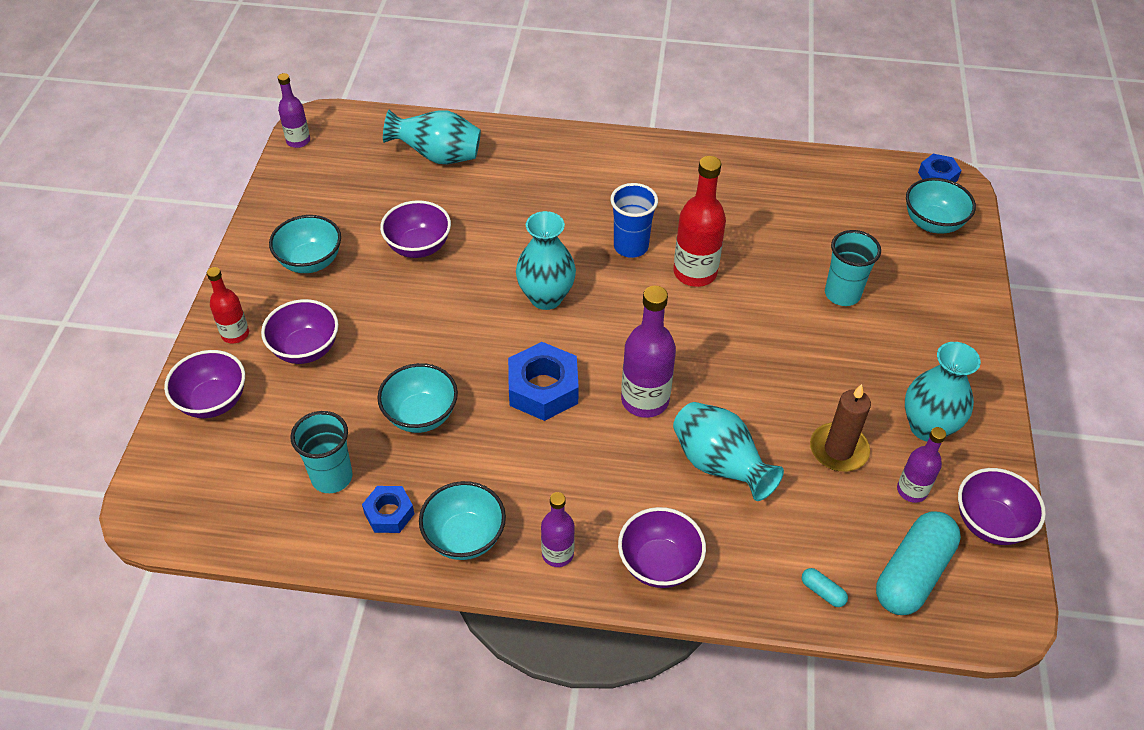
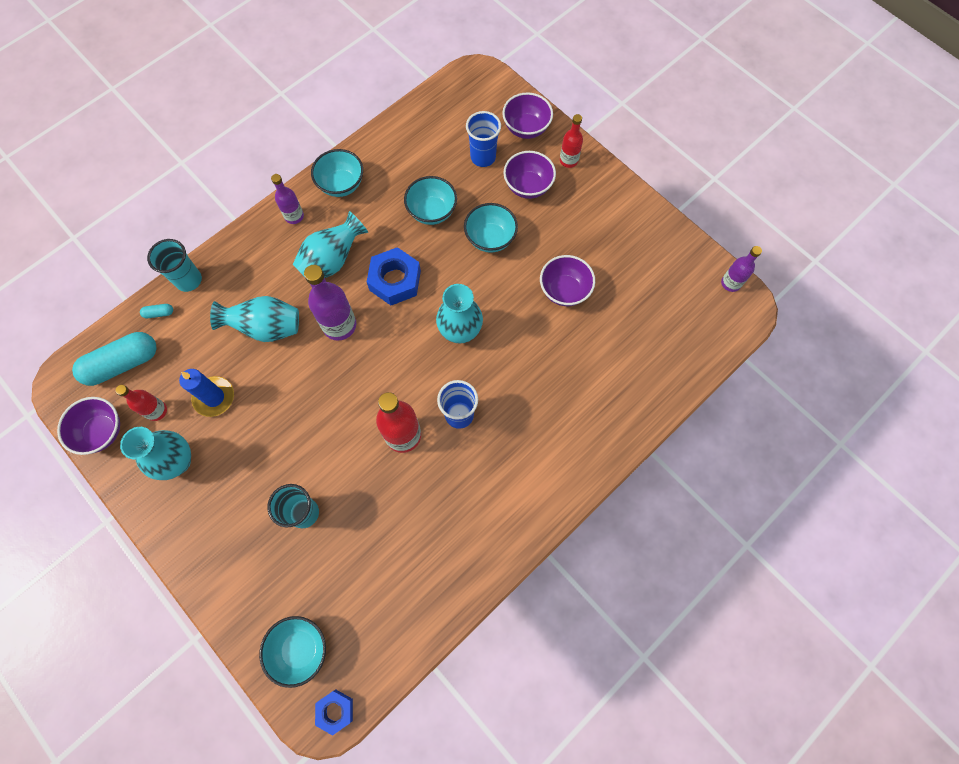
camera: 130 degrees right, 20 degrees up
turquoise bowl [269,215,341,273] -> turquoise bowl moved to [464,203,518,253]
turquoise cup [291,411,353,493] -> turquoise cup moved to [147,239,202,292]
blue nut [362,486,414,533] -> none
turquoise vase [383,110,481,164] -> turquoise vase moved to [293,211,368,278]
purple bowl [618,507,706,588] -> none
brown candle [810,384,871,472] -> blue candle [179,369,234,417]
turquoise capsule [876,512,961,615] -> turquoise capsule turned 75 degrees clockwise [72,332,157,386]
purple bottle [897,427,946,503] -> red bottle [116,385,167,421]
none -> blue cup [466,111,501,167]

